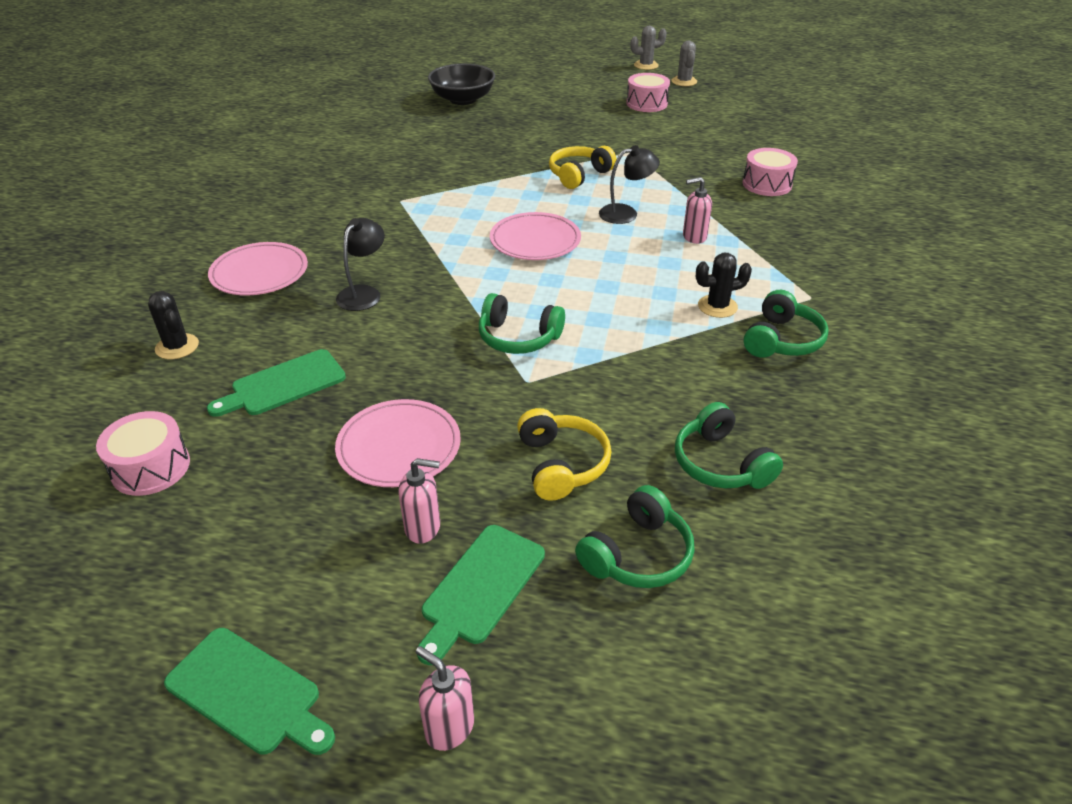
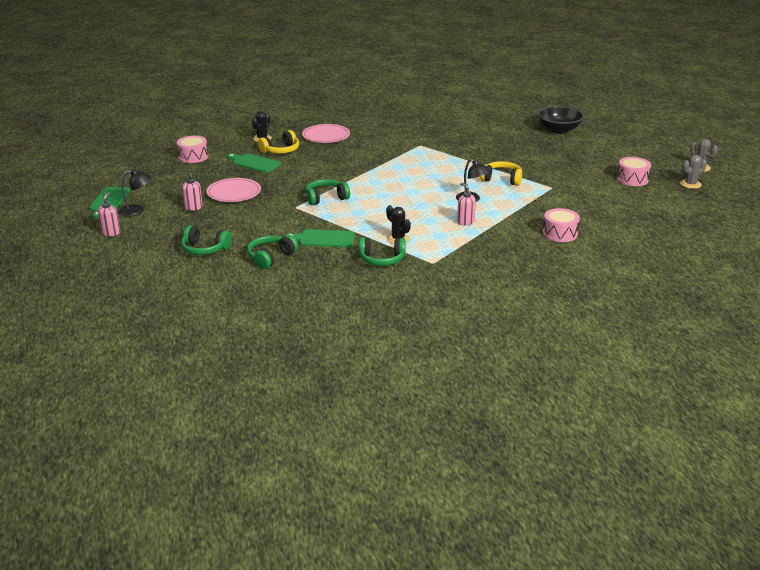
camera: 65 degrees right, 10 degrees down
black lamp [336,218,385,311] -> black lamp moved to [119,169,151,217]
green cutting board [417,525,545,665] -> green cutting board moved to [285,229,355,247]
green headphones [479,293,565,354] -> green headphones turned 75 degrees clockwise [306,179,350,205]
pink plate [490,212,581,260] -> none
yellow headphones [517,408,611,501] -> yellow headphones moved to [258,130,299,153]

